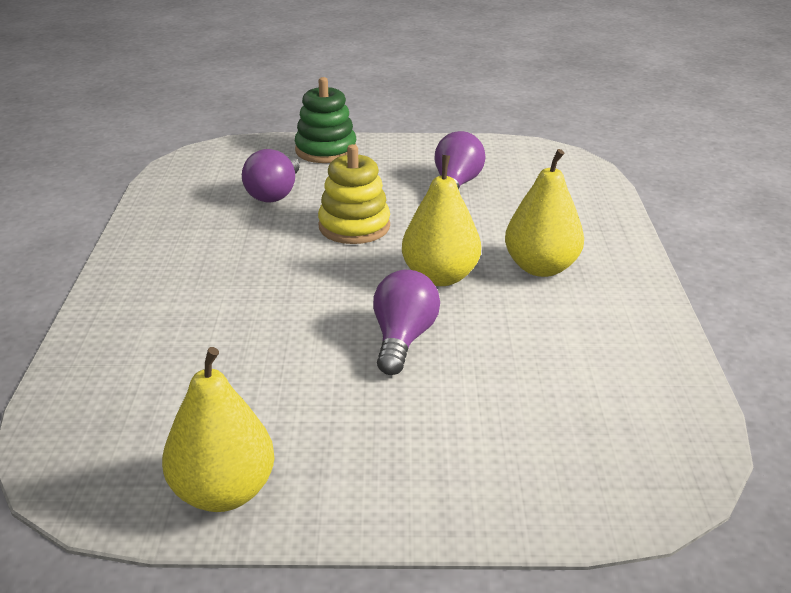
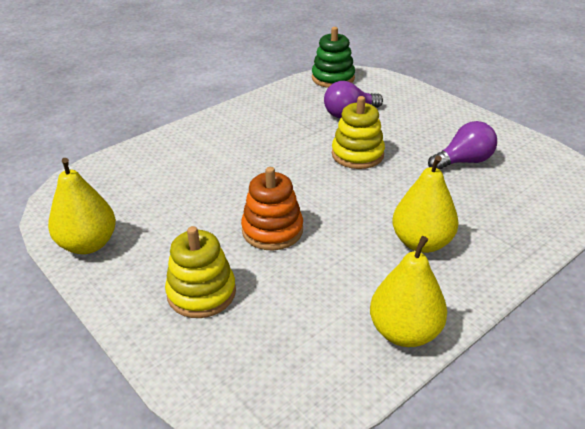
camera: 50 degrees right, 5 degrees up
green stacking toy [295,77,356,163] -> green stacking toy moved to [312,27,355,88]
purple light bulb [373,270,440,375] -> orange stacking toy [241,167,303,250]
yellow pear [402,155,481,286] -> yellow pear moved to [370,236,447,347]
none -> yellow stacking toy [165,226,236,318]

